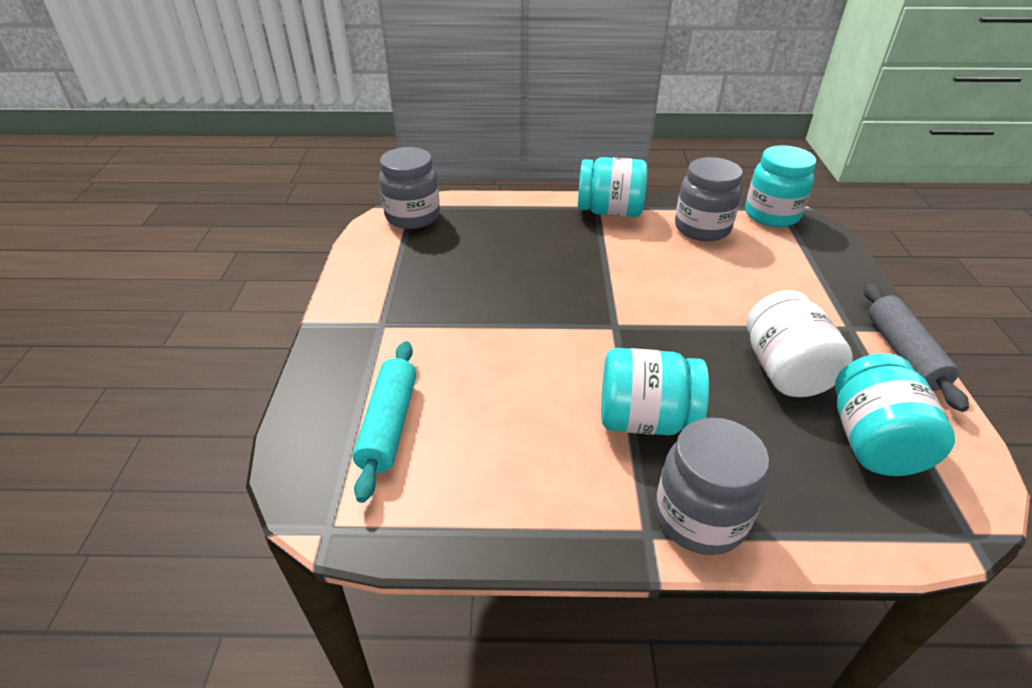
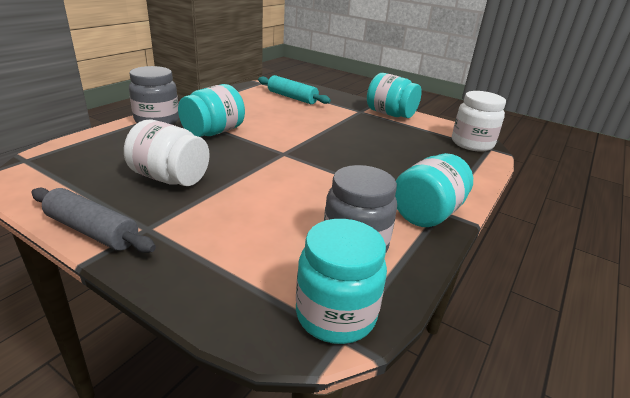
camera: 120 degrees right, 10 degrees down
grey jar [379,147,440,229] -> white jar [452,91,506,152]
turquoise jar [835,353,955,476] -> turquoise jar moved to [367,73,422,118]

